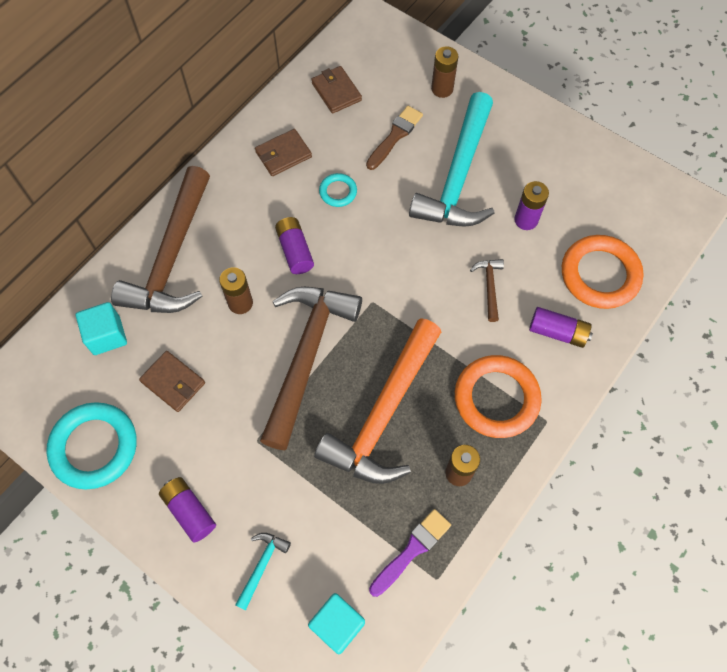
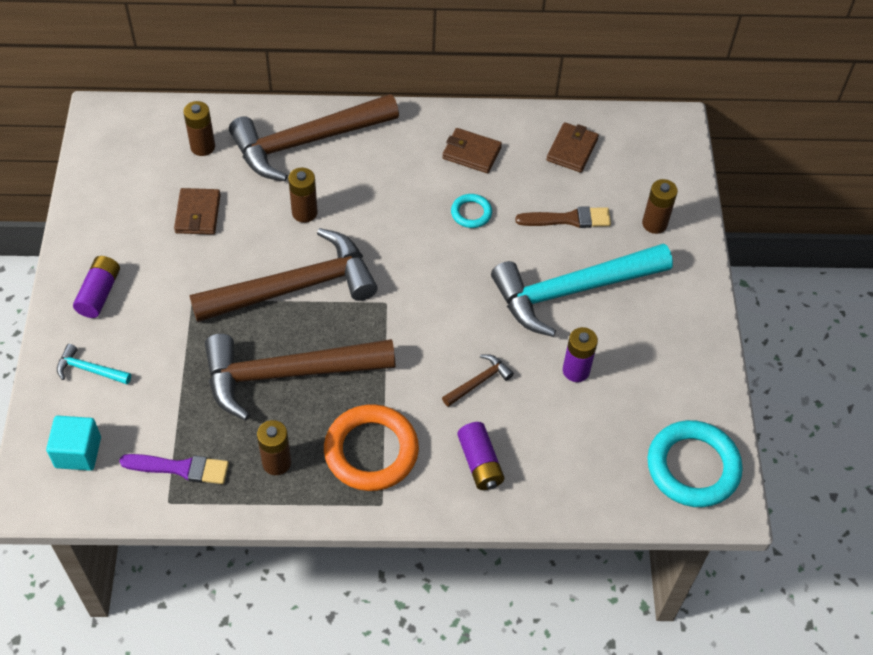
camera: 50 degrees right, 10 degrees down
turquoise ring [46,402,136,490] -> turquoise ring moved to [647,420,743,507]
turquoise cube [76,302,127,355] -> brown battery [183,101,215,156]
turquoise hammer [235,533,291,611] -> turquoise hammer turned 150 degrees counterclockwise [57,344,131,384]
purple battery [275,217,314,274] -> none
orange hammer [314,318,441,484] -> brown hammer [205,334,395,420]
orange ring [562,235,644,309] -> none

